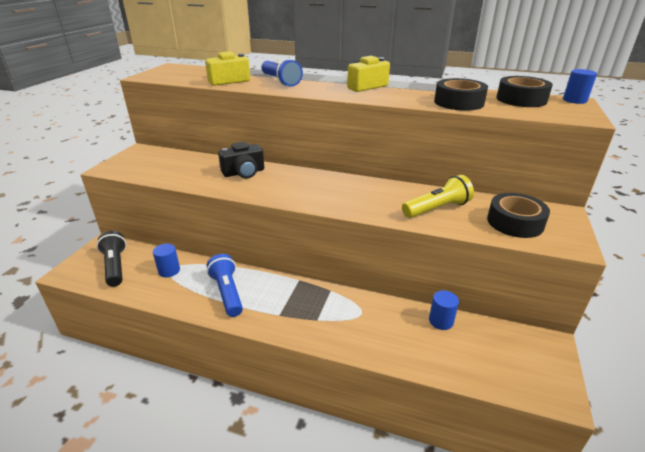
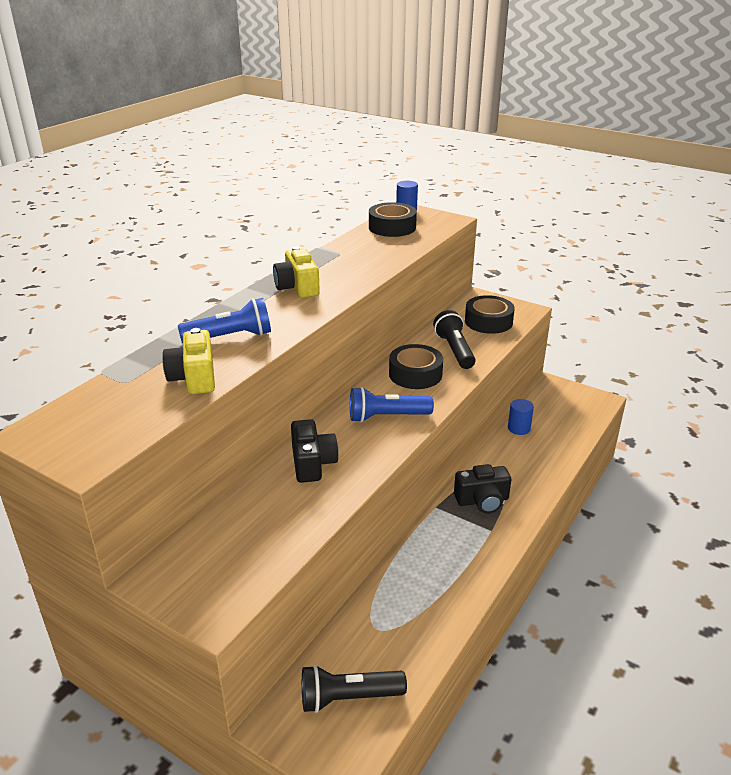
camera: 75 degrees left, 0 degrees up
blue cylinder [153,244,180,277] -> none
blue flashlight [207,254,243,317] -> blue flashlight moved to [350,387,434,423]
yellow flashlight [402,175,474,218] -> black flashlight [433,310,475,369]
black tape [434,78,488,111] -> black tape moved to [389,344,443,389]
none -> black camera [454,464,511,514]

